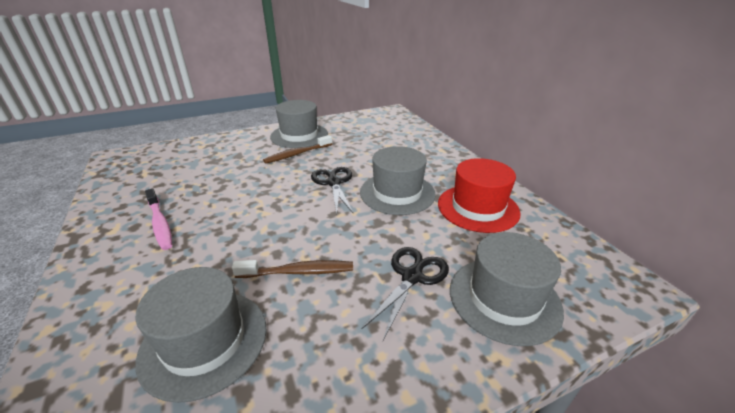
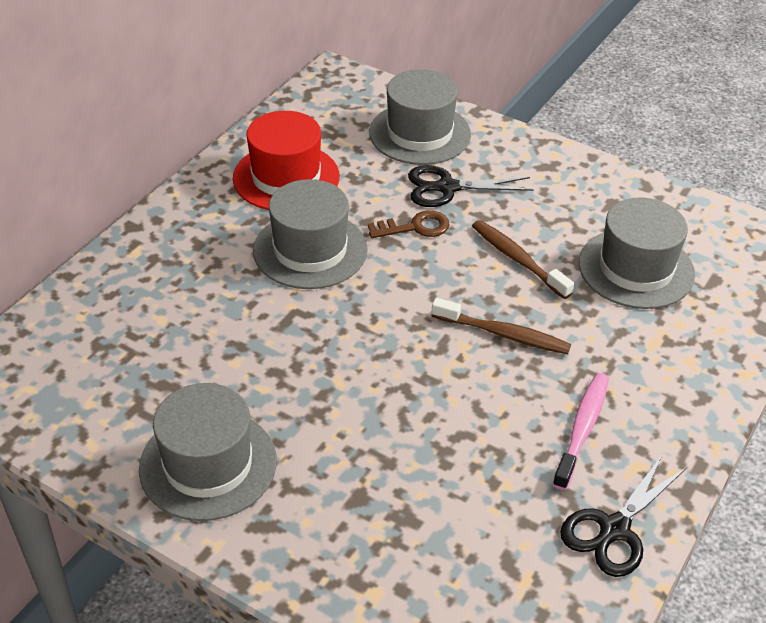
camera: 125 degrees left, 10 degrees up
brown toothbrush [263,135,332,164] -> brown toothbrush moved to [432,298,571,354]
black scissors [311,167,353,213] -> black scissors moved to [560,454,687,577]
none -> brown key [368,210,450,238]

